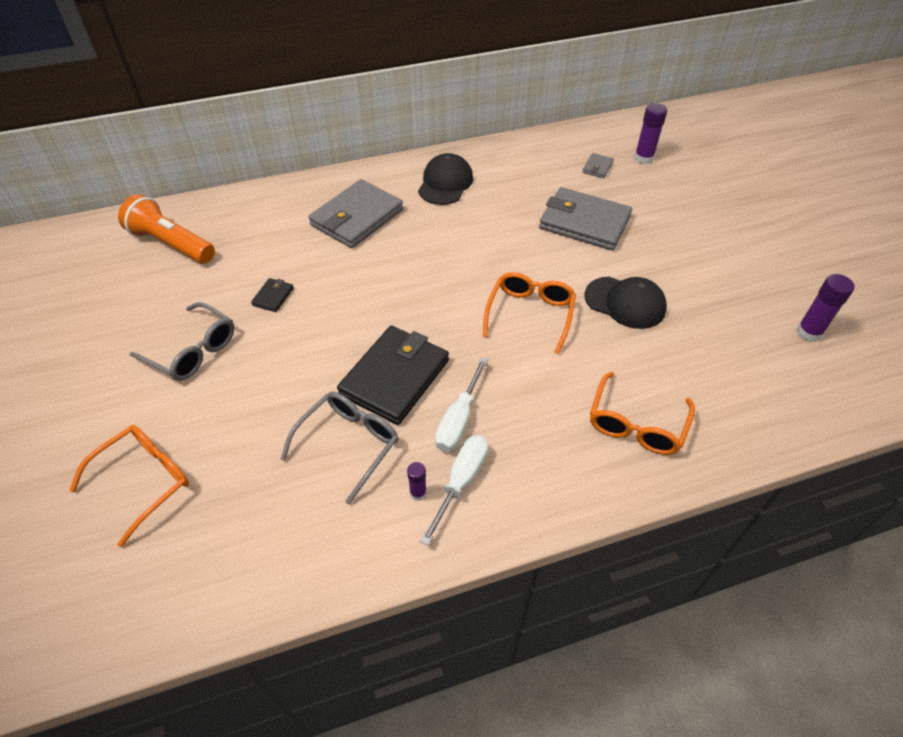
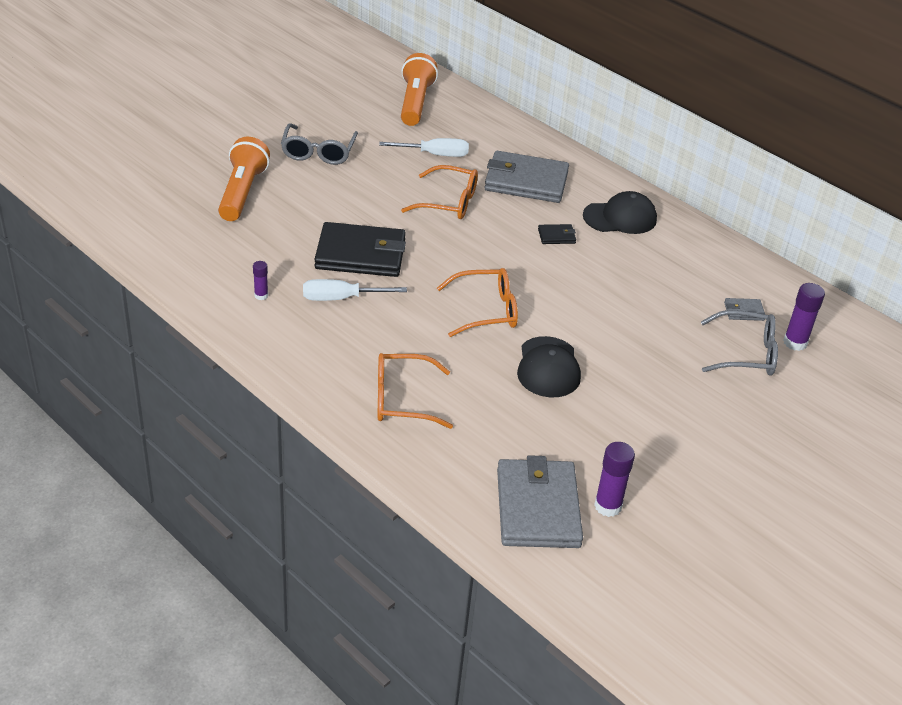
camera: 60 degrees right, 10 degrees down
orange glasses [69,425,189,547] -> orange glasses moved to [401,165,478,219]
black wallet [251,278,294,312] -> black wallet moved to [538,224,576,244]
grey glasses [280,392,399,505] -> grey glasses moved to [701,310,778,376]
white screwdriver [420,435,488,545] -> white screwdriver moved to [379,138,469,157]
grey wallet [539,187,632,250] -> grey wallet moved to [497,455,583,548]
none -> orange flashlight [218,137,270,221]

